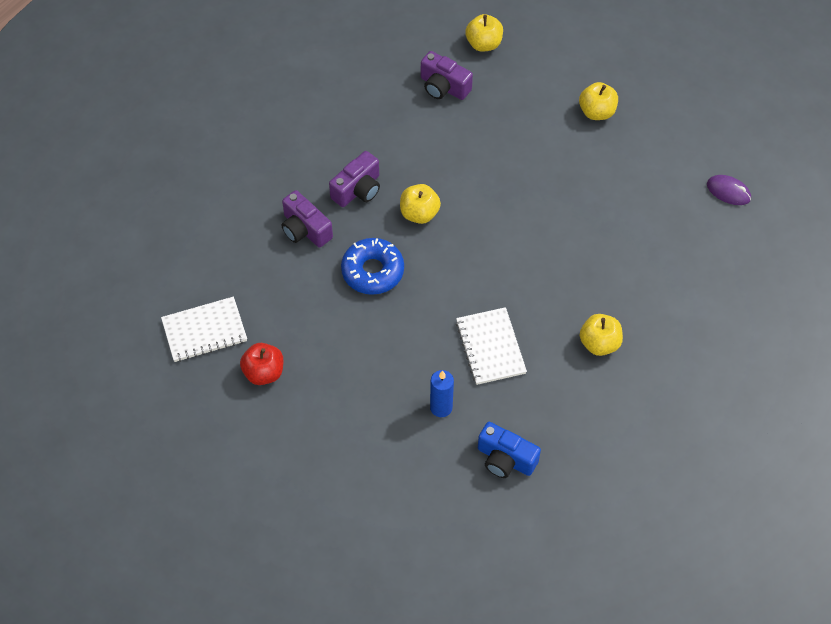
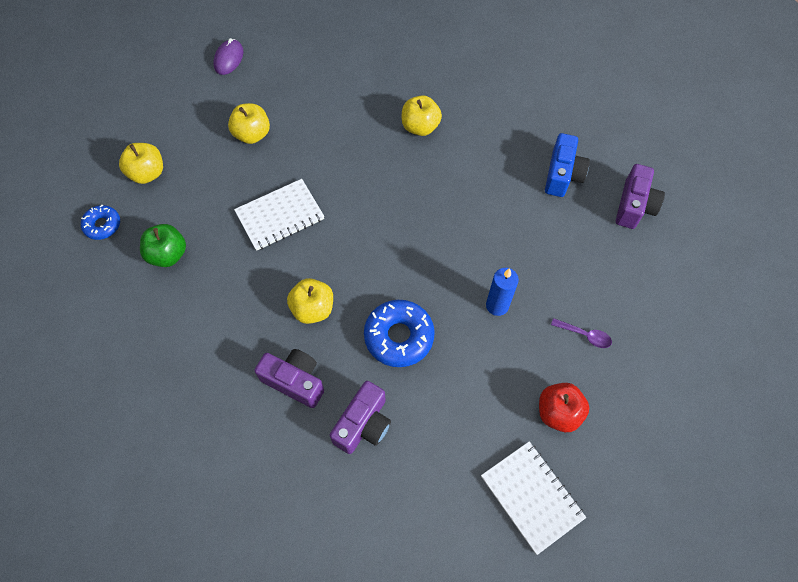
camera: 105 degrees left, 5 degrees up
purple camera [421,51,473,100] -> purple camera moved to [616,164,665,229]
blue candle [430,370,454,417] -> blue candle moved to [486,268,519,316]
white notebook [456,307,527,385] -> white notebook moved to [234,179,324,251]
yellow apple [465,14,503,52] -> yellow apple moved to [228,103,270,144]
none -> blue donut [81,205,120,240]
none -> green apple [140,224,186,267]
none -> purple spoon [551,318,612,348]

